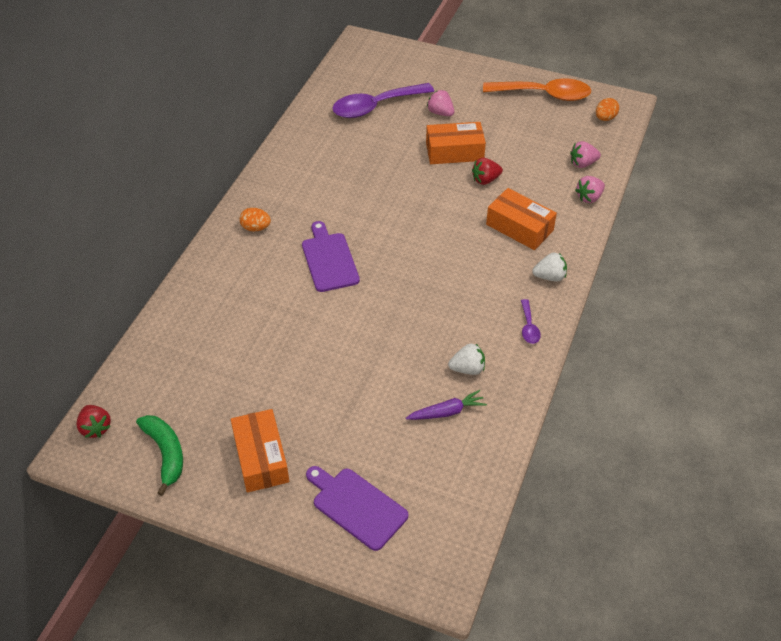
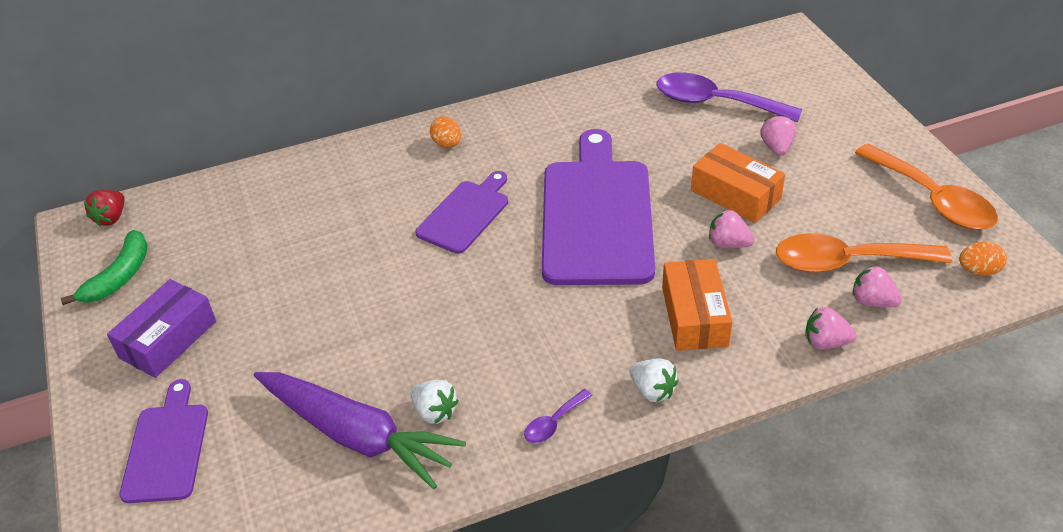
camera: 50 degrees right, 5 degrees down
orange box [231,409,289,493] -> purple box [107,279,216,378]
purple carrot [406,390,487,420] -> purple carrot [254,372,466,489], size x2.12
red strawberry [472,158,503,185] -> pink strawberry [709,209,755,248]
none -> purple cutting board [542,129,655,285]
none -> orange spoon [776,233,952,273]

